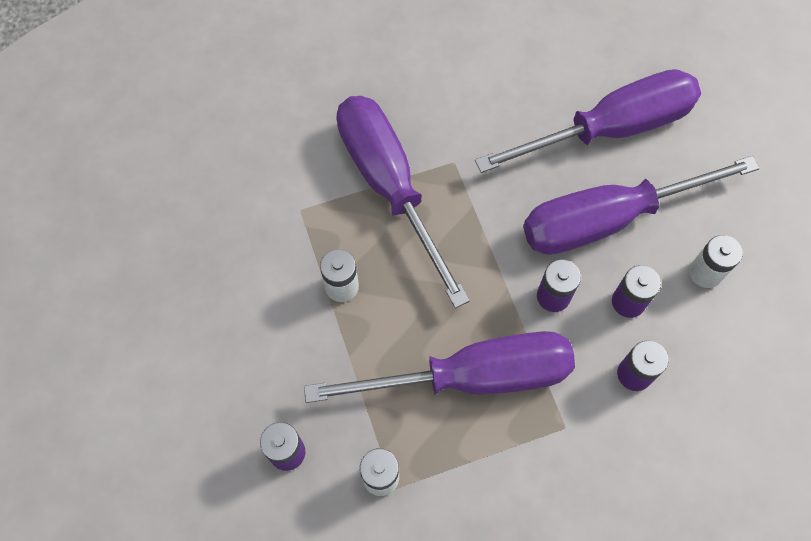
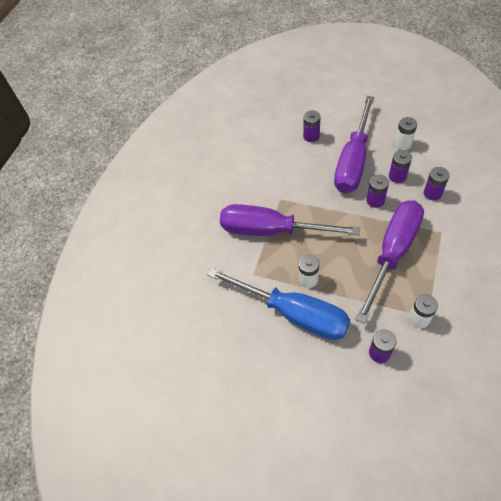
camera: 45 degrees left, 10 degrees down
purple screwdriver [475,69,701,173] -> purple battery [303,110,320,142]
none -> blue screwdriver [208,268,350,340]

